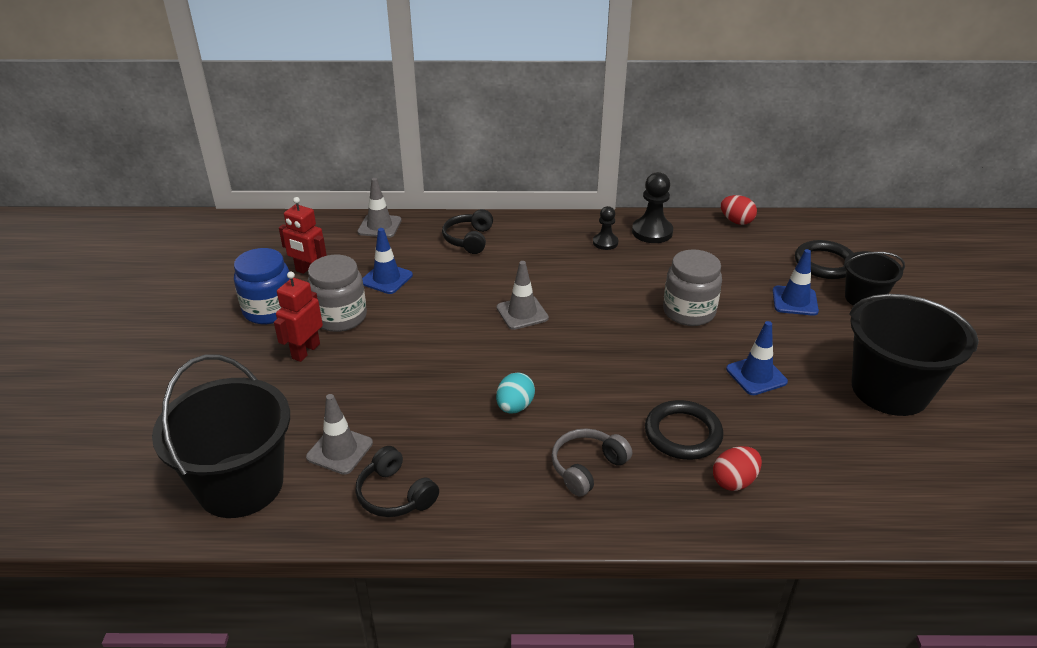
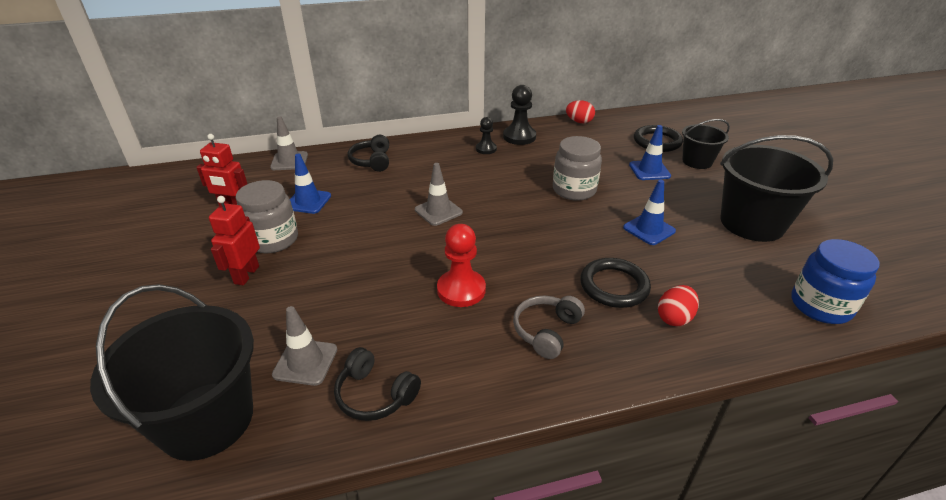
camera: 15 degrees left, 0 degrees up
blue jar [234,248,290,324] -> blue jar moved to [791,239,879,324]
turquoise egg [496,372,535,414] -> red pawn [437,224,486,307]

